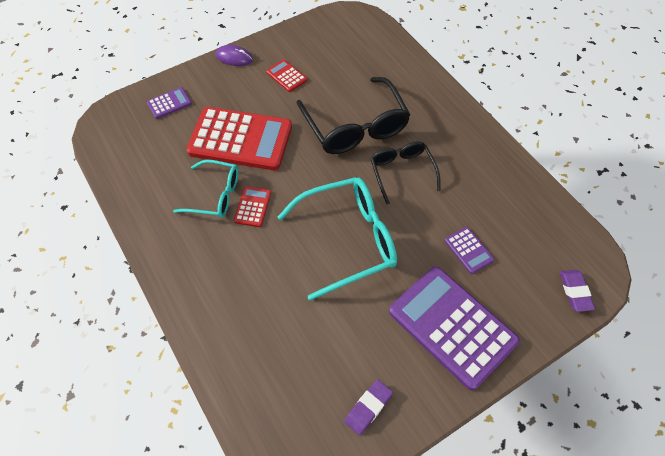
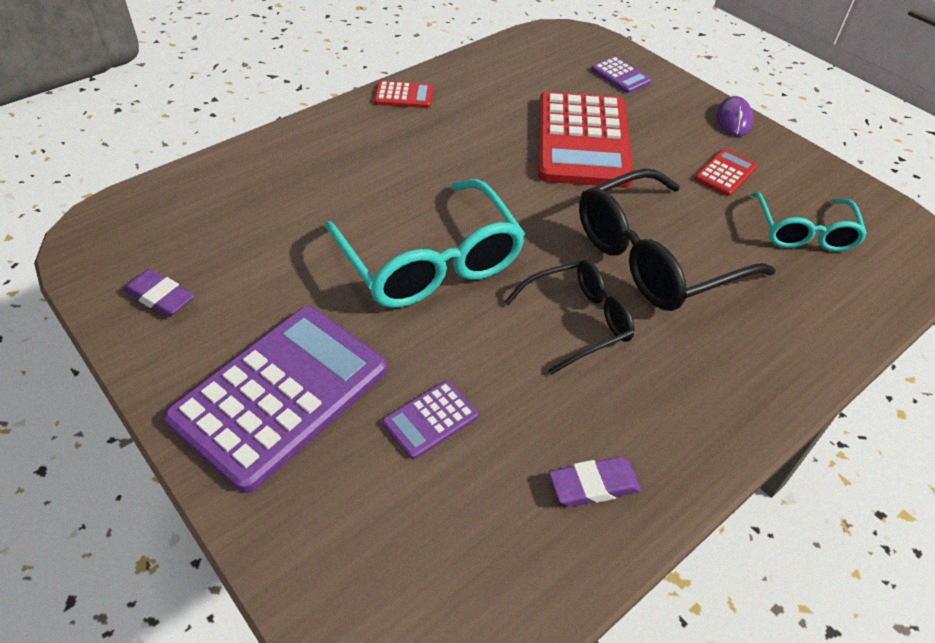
camera: 80 degrees right, 10 degrees down
turquoise glasses [173,160,238,218] -> turquoise glasses moved to [752,192,867,251]
red calculator [234,186,271,227] -> red calculator moved to [374,81,433,108]
purple eraser [560,270,595,312] -> purple eraser moved to [549,457,641,507]

